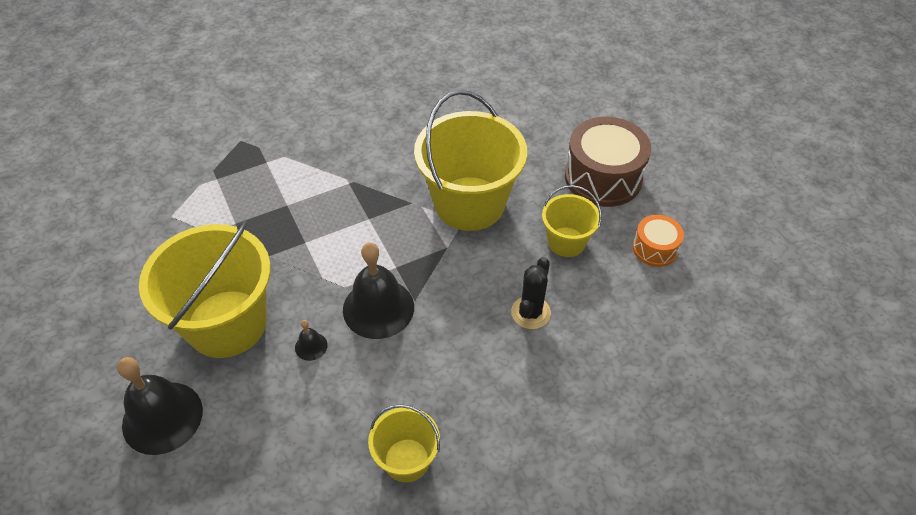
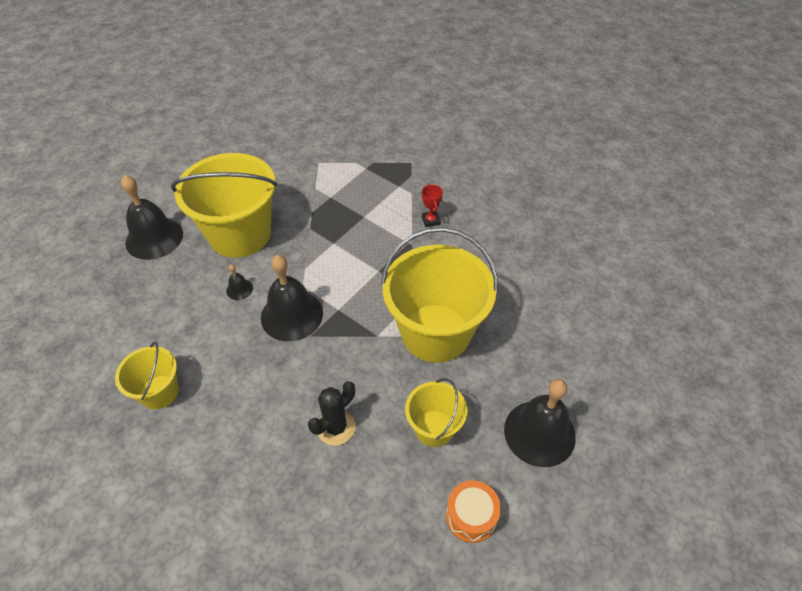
camera: 65 degrees right, 0 degrees up
black cactus [511,257,551,329] -> black cactus turned 45 degrees counterclockwise [308,381,356,446]
brown drum [565,117,651,207] -> black bell [504,379,576,467]
none -> red trophy [422,184,443,227]

